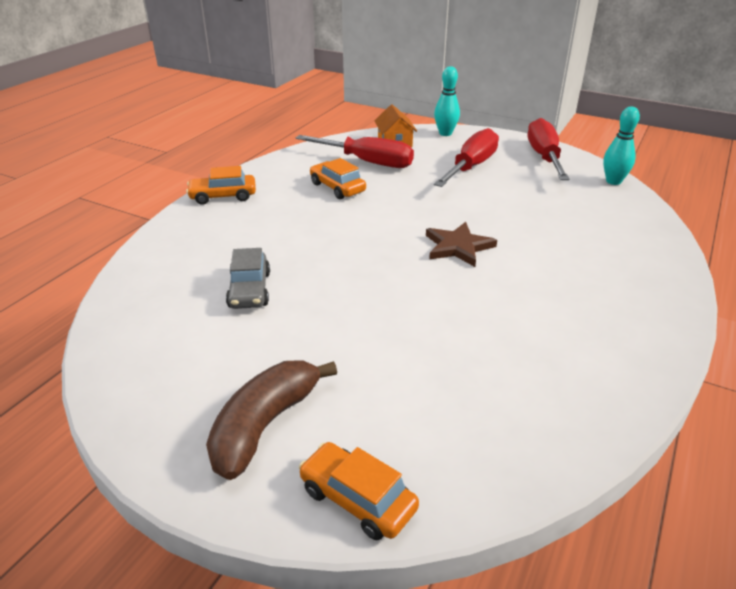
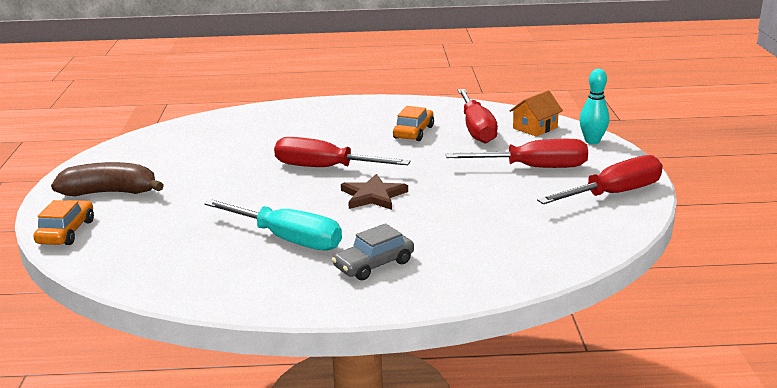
camera: 60 degrees right, 10 degrees down
orange car [186,166,256,205] -> none
grey car [226,248,270,309] -> grey car moved to [332,223,414,280]
turquoise bowling pin [603,107,640,185] -> none
none -> turquoise screwdriver [204,199,342,251]
none -> red screwdriver [274,137,410,167]

